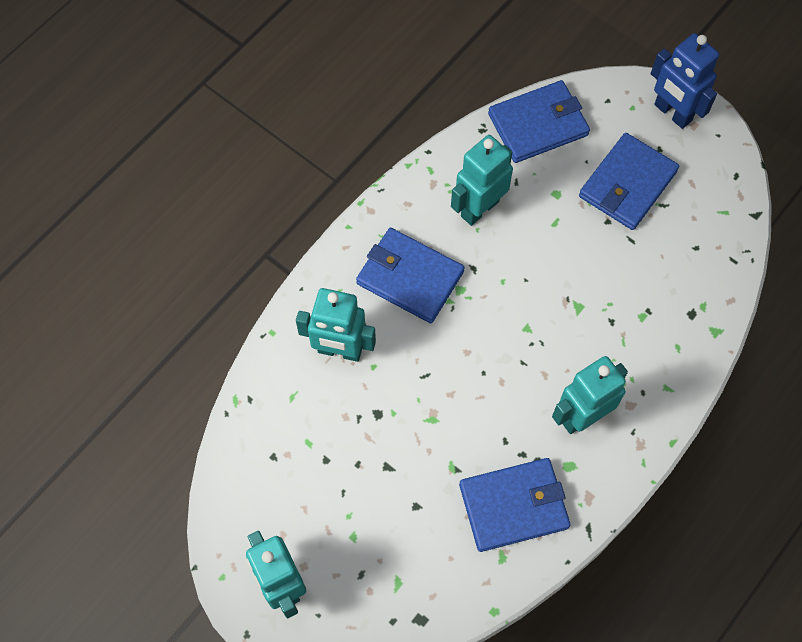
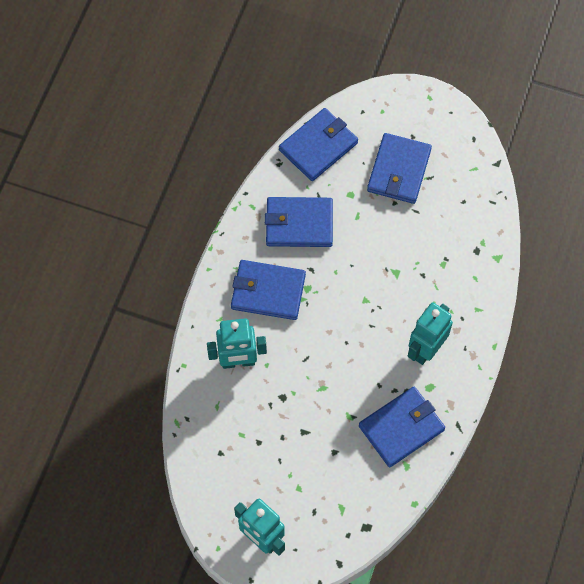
camera: 20 degrees left, 0 degrees up
turquoise robot [451,135,513,226] -> blue wallet [265,197,333,247]
blue robot [651,33,719,129] -> none

